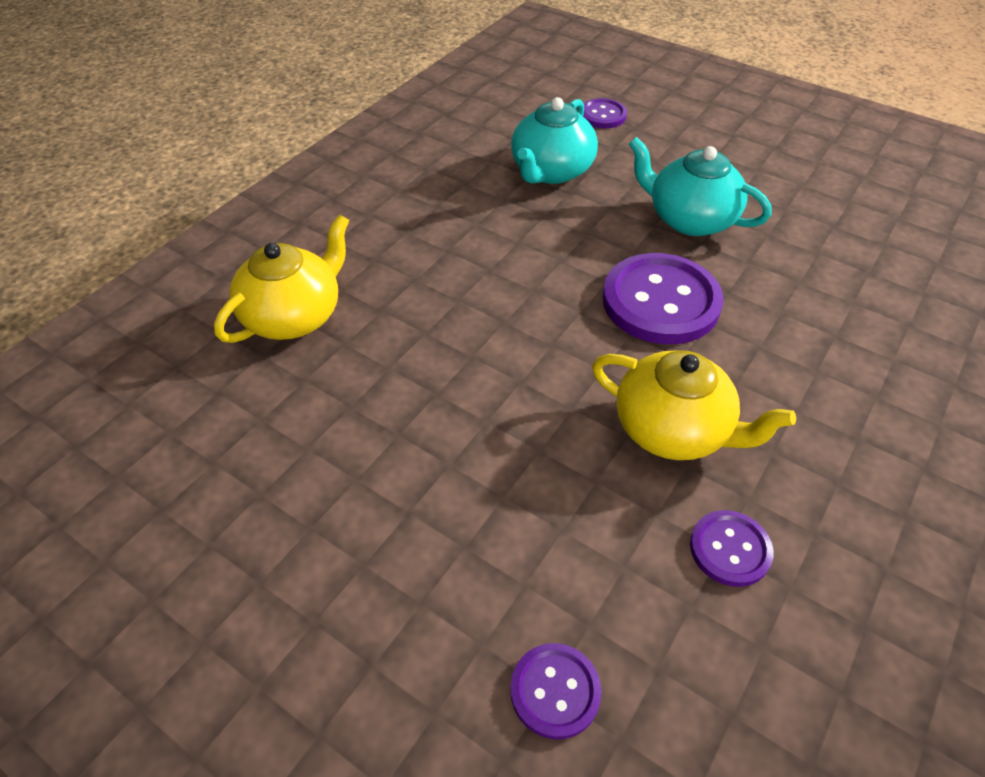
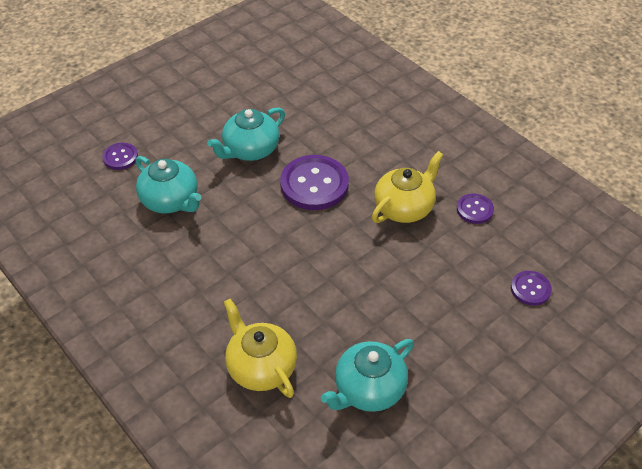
camera: 75 degrees left, 0 degrees up
none -> turquoise teapot [321,339,414,412]

